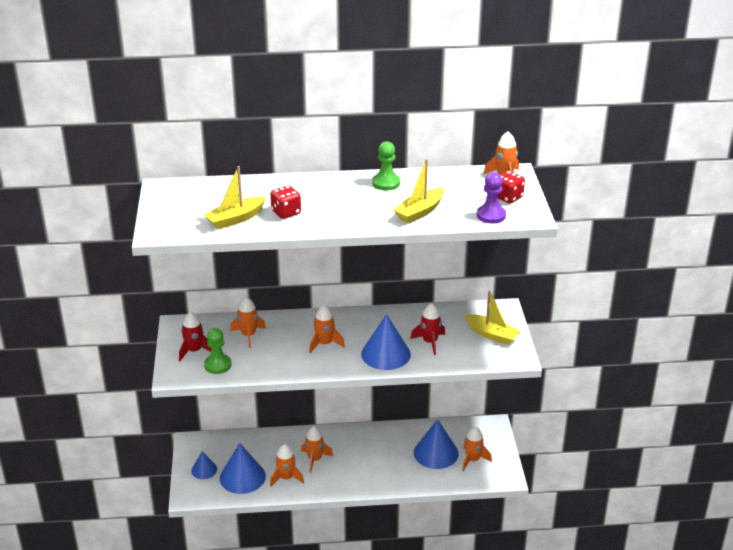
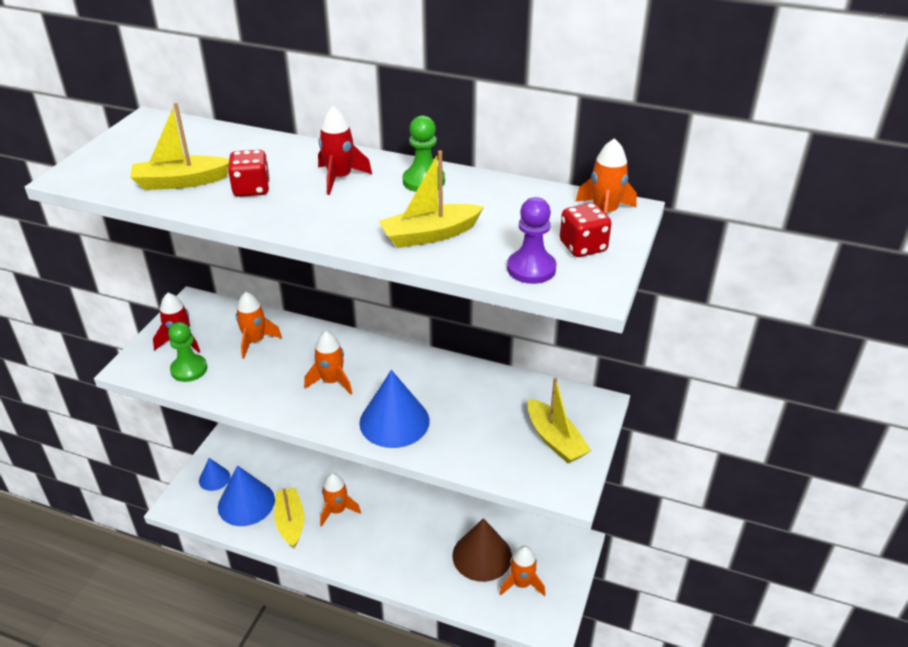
camera: 25 degrees right, 5 degrees up
orange rocket [270,444,304,487] -> yellow boat [274,488,304,548]
red rocket [410,303,445,355] -> red rocket moved to [318,106,372,195]
blue cone [414,419,459,469] -> brown cone [452,518,512,582]

